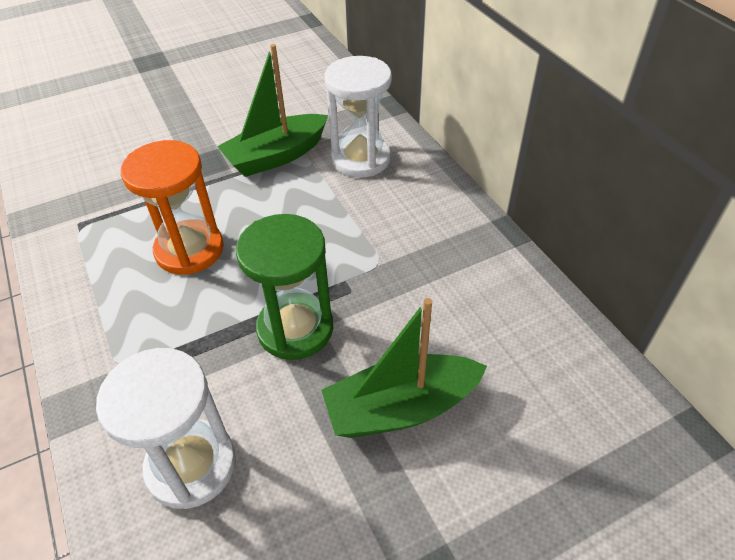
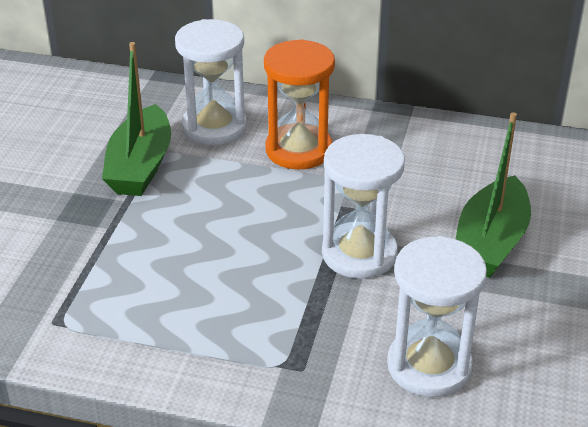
camera: 50 degrees left, 10 degrees down
orange hourglass [121,140,224,275] -> orange hourglass moved to [264,39,335,169]
green hourglass [236,214,333,360] -> white hourglass [322,134,405,279]

